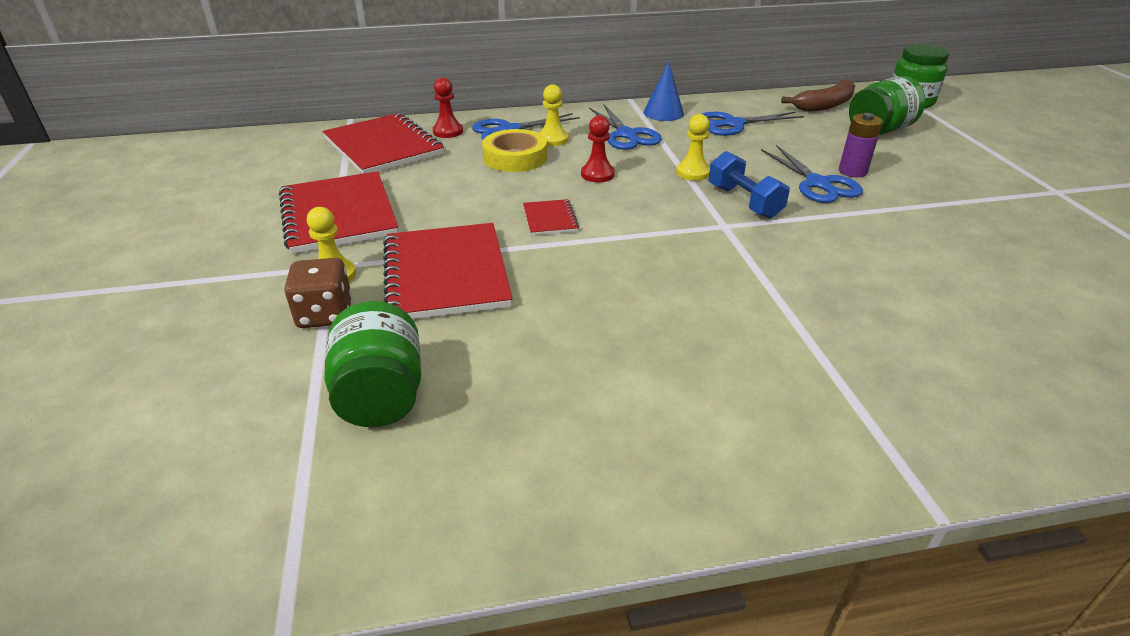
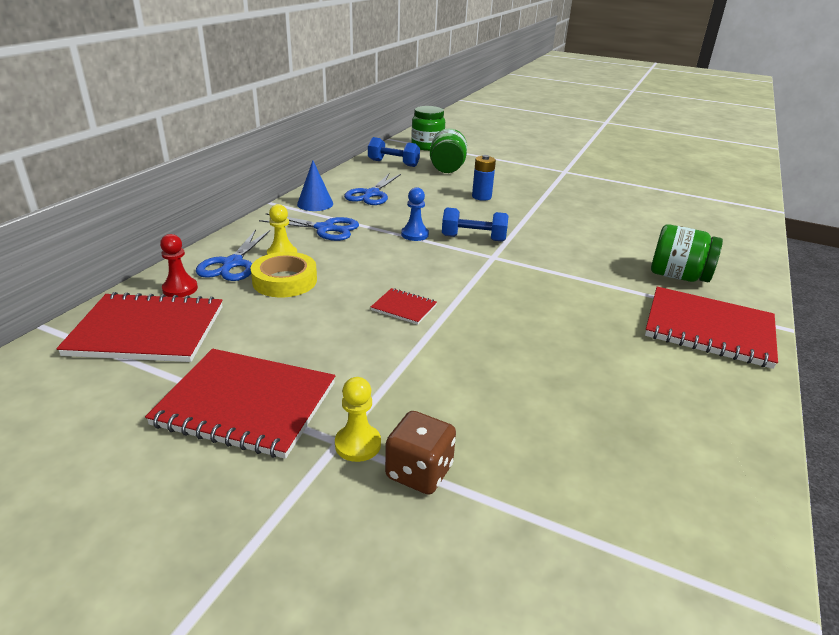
camera: 55 degrees left, 5 degrees down
green jar [325,301,421,427] -> green jar moved to [651,224,723,282]
red notebook [383,223,513,319] -> red notebook moved to [645,287,778,369]
red pawn [581,115,615,182] -> none
yellow pawn [676,114,710,181] -> blue pawn [401,187,429,241]
blue scissors [761,145,863,203] -> none
brown banana [781,79,855,112] -> blue dumbbell [368,137,420,167]
purple battery [839,113,883,177] -> blue battery [472,155,496,201]

